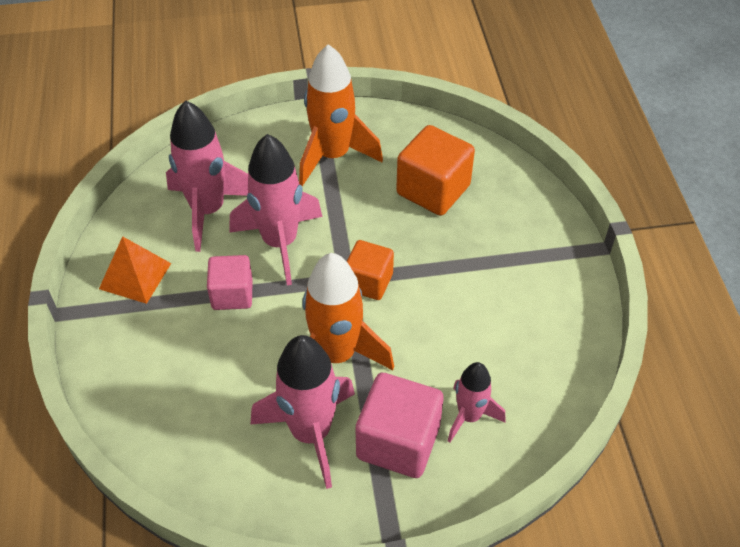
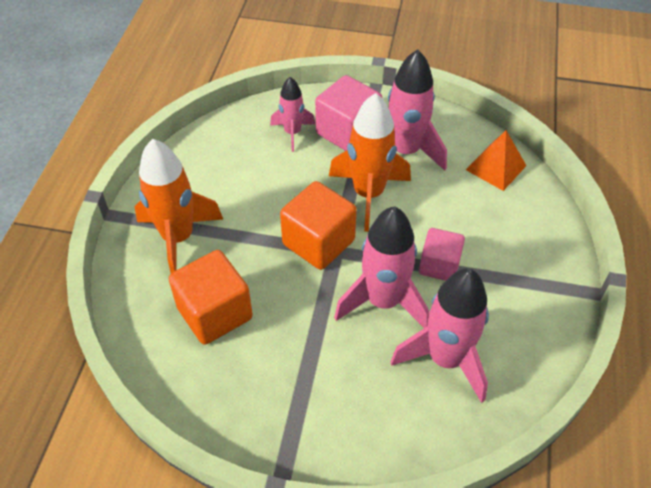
camera: 160 degrees left, 0 degrees up
orange pyramid [99,236,171,304] -> orange pyramid moved to [466,131,527,191]
orange rocket [299,44,383,186] -> orange rocket moved to [135,139,223,273]
orange cube [347,240,394,300] -> orange cube [280,181,357,270], size x1.55

